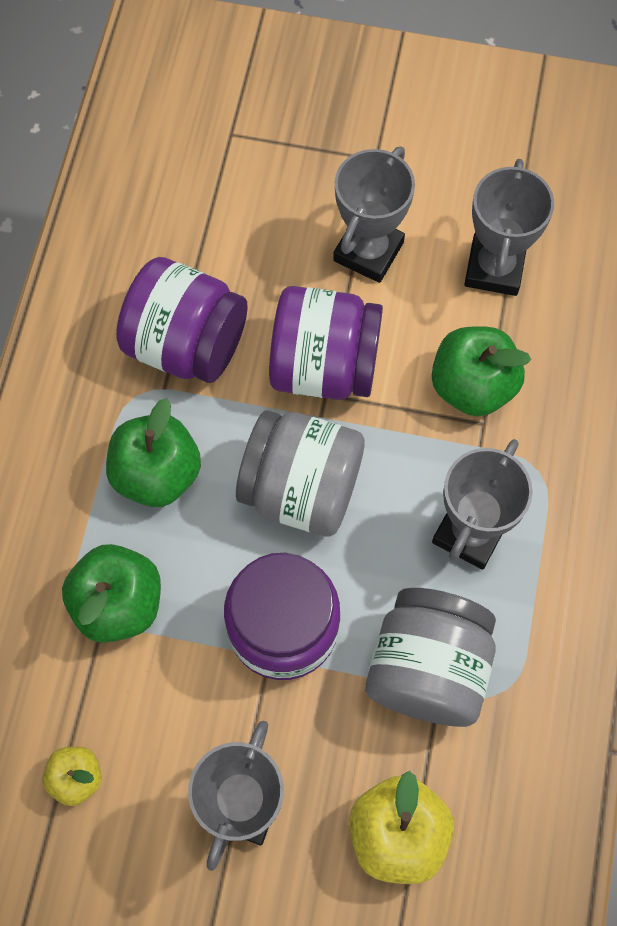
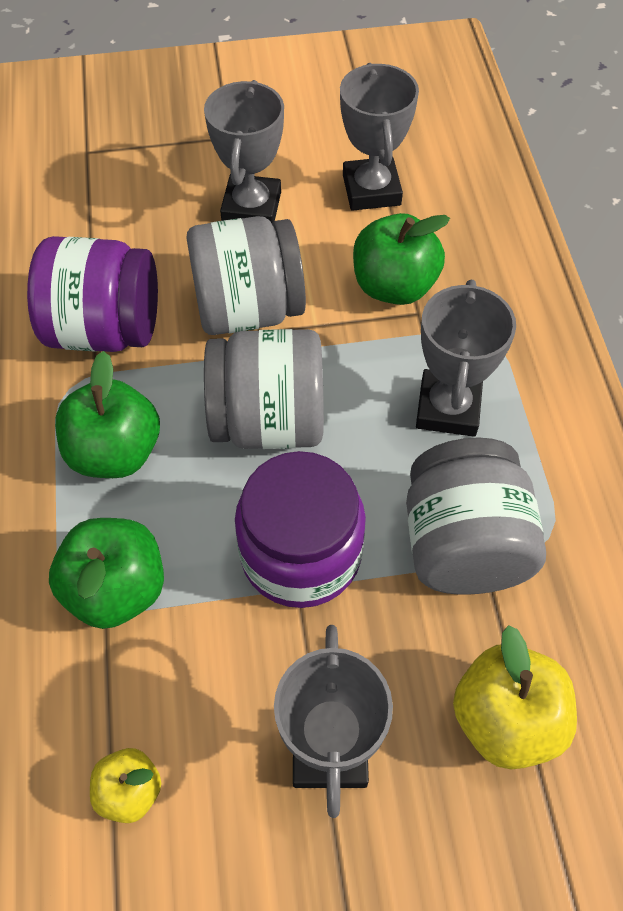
camera: 20 degrees left, 10 degrees down
purple jar [269,286,383,400] -> grey jar [187,216,306,335]

